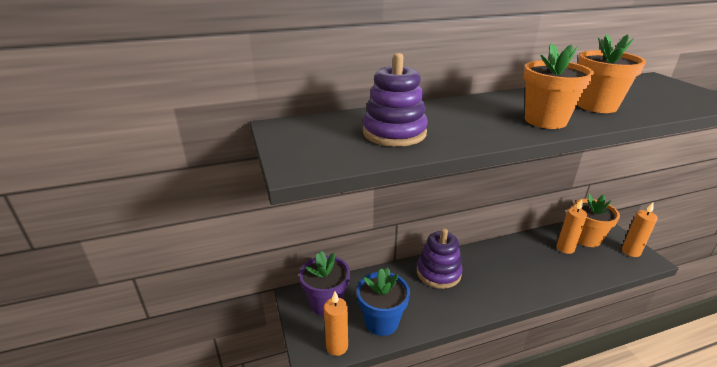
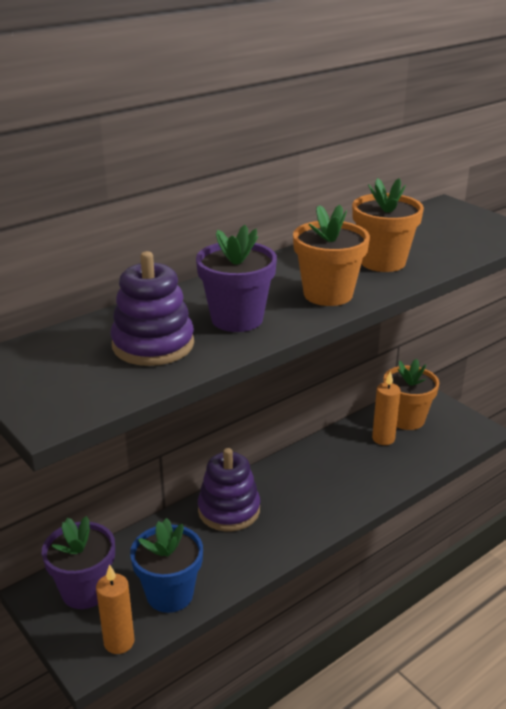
camera: 20 degrees left, 0 degrees up
orange candle [622,203,658,257] -> none
none -> purple flower pot [196,225,277,332]

